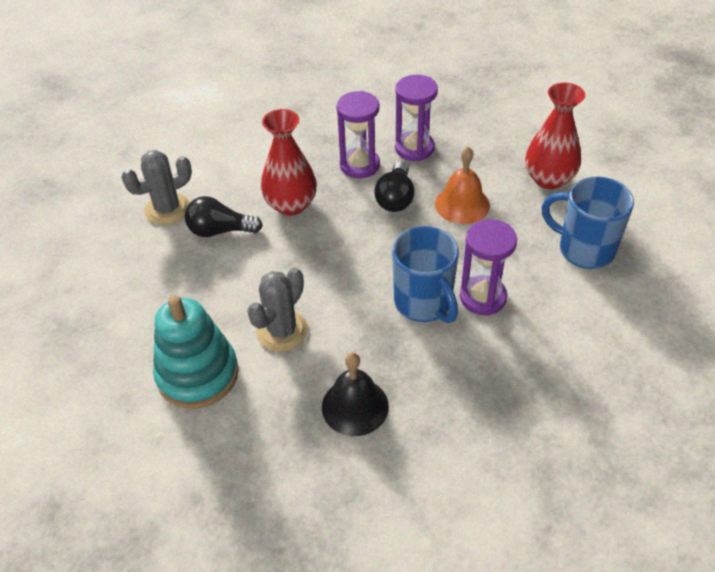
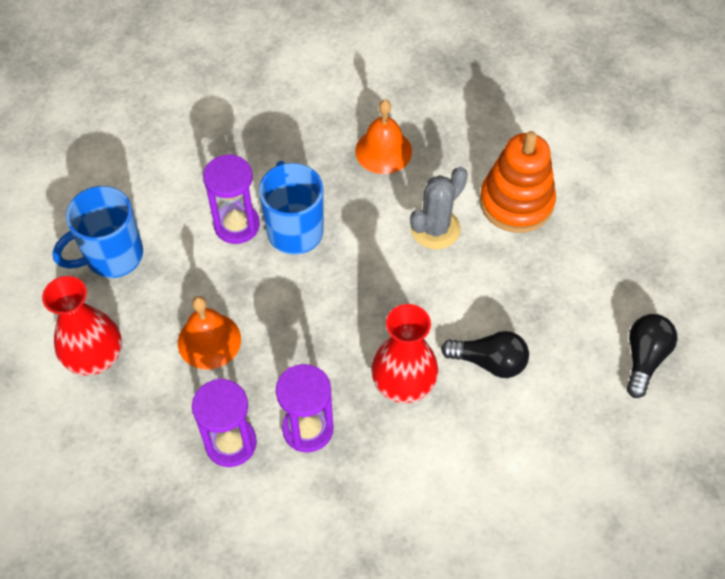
camera: 170 degrees left, 10 degrees up
grey cactus [121,150,192,225] -> none
turquoise stacking toy [153,295,239,409] -> orange stacking toy [480,131,556,233]
black bell [322,352,389,436] -> orange bell [355,100,412,174]
black light bulb [374,161,415,212] -> black light bulb moved to [626,314,677,398]
blue mug [541,177,634,269] -> blue mug turned 105 degrees clockwise [52,186,143,278]

